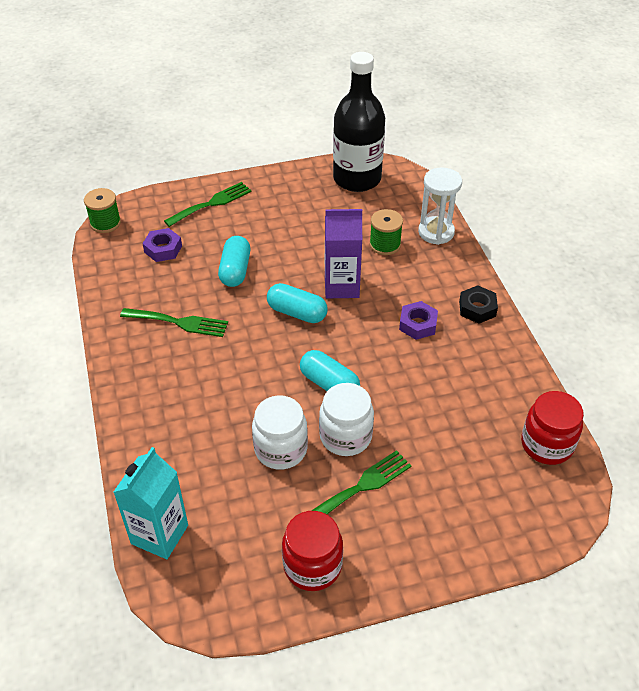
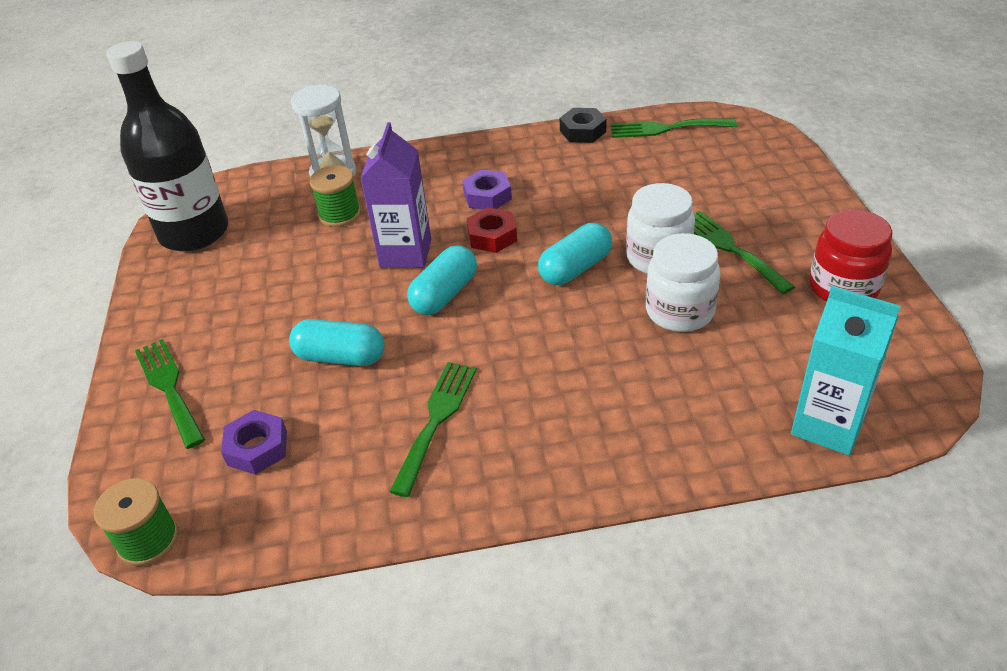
camera: 80 degrees left, 5 degrees down
black nut [459,285,498,324] -> black nut moved to [560,108,607,143]
red jar [521,391,584,465] -> green fork [611,118,737,138]
none -> red nut [467,207,517,253]

